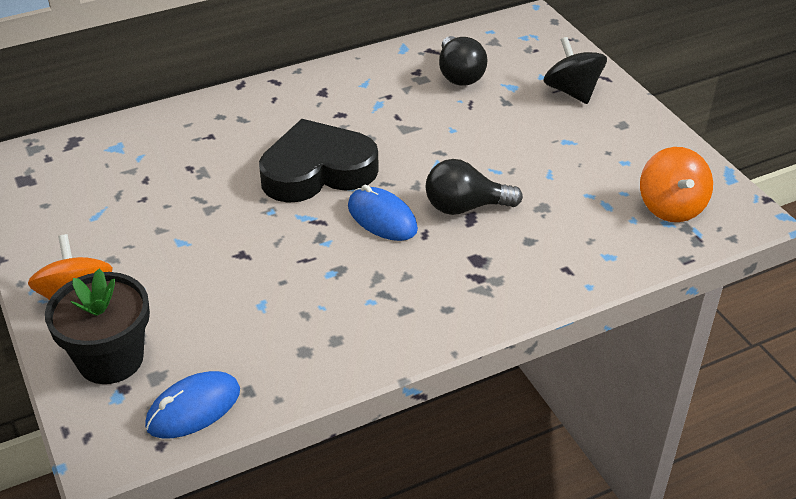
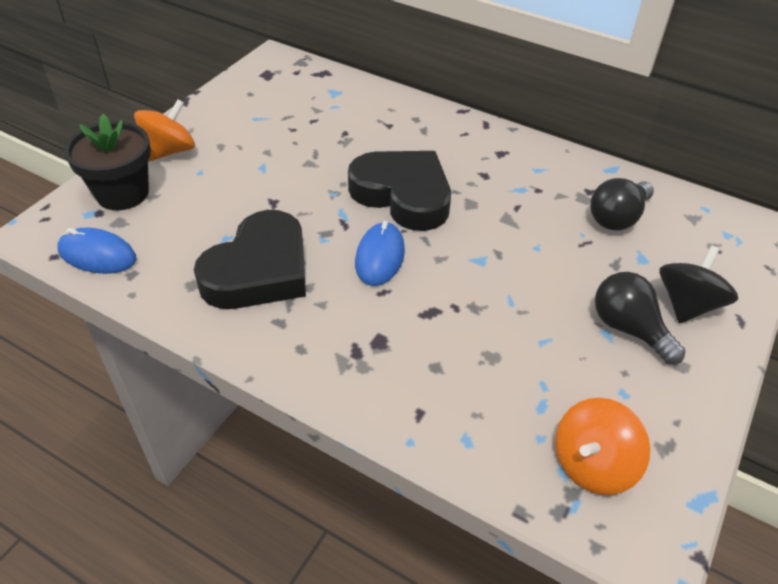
camera: 55 degrees right, 5 degrees up
black light bulb [426,159,523,215] -> black light bulb moved to [595,272,685,364]
none -> black heart [194,210,306,309]

